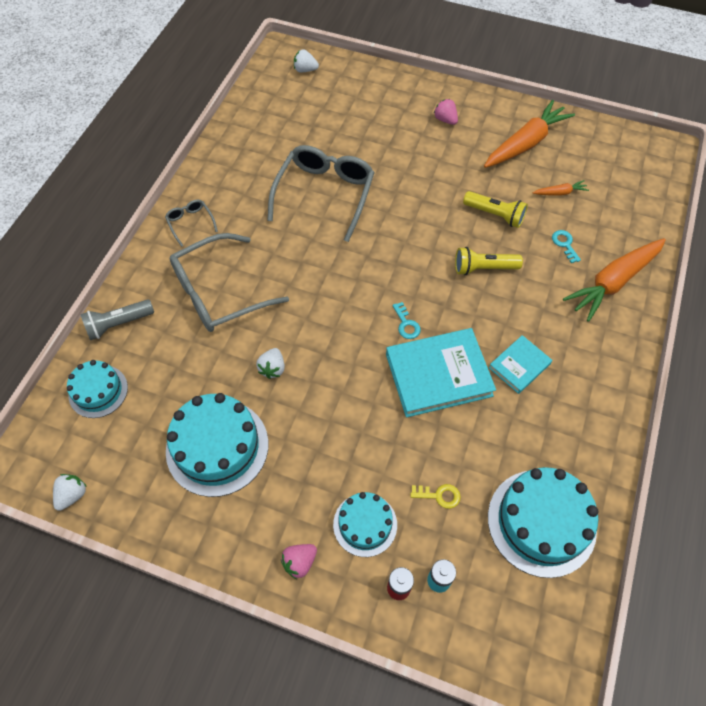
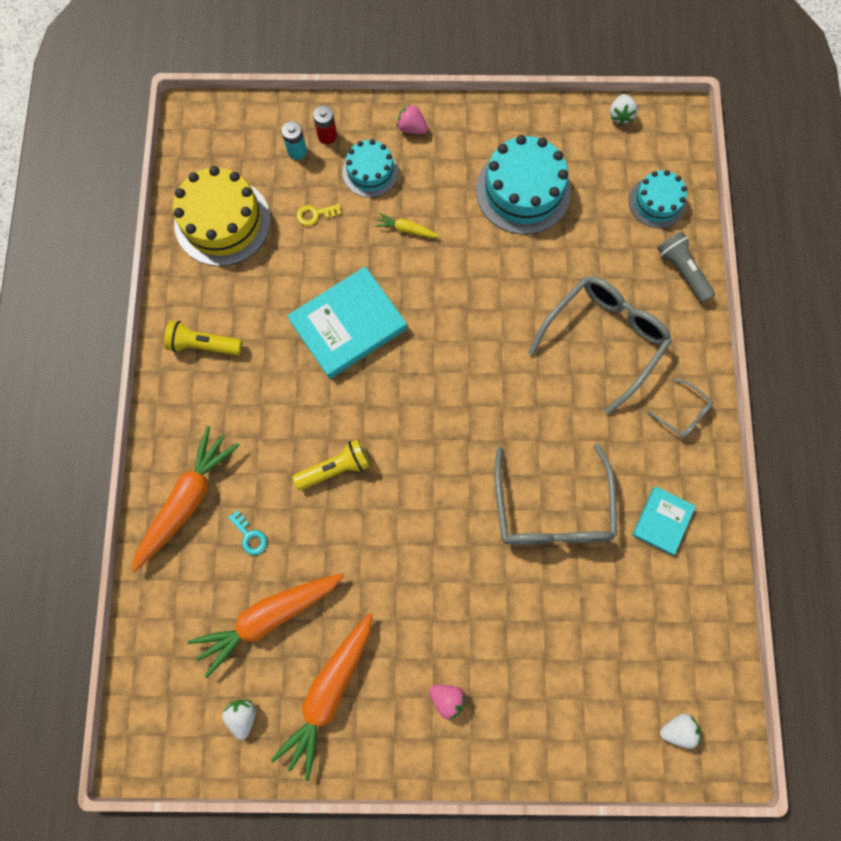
camera: 160 degrees right, 15 degrees up
grey flashlight [80,299,154,340] -> grey flashlight turned 75 degrees counterclockwise [657,231,715,302]
white strawberry [256,348,285,379] -> white strawberry moved to [222,700,256,740]
pink strawberry [281,544,317,579] -> pink strawberry turned 90 degrees counterclockwise [397,104,428,134]
turquoise key [392,302,421,339] -> none
yellow flashlight [463,191,528,228] -> yellow flashlight moved to [164,321,242,356]
turquoise cake [488,467,598,578] -> yellow cake [173,166,271,266]
turquoise book [489,335,552,394] -> turquoise book moved to [632,487,696,555]
orange carrot [533,180,589,196] -> orange carrot [188,573,344,678], size x2.21
none -> yellow carrot [375,212,440,238]

